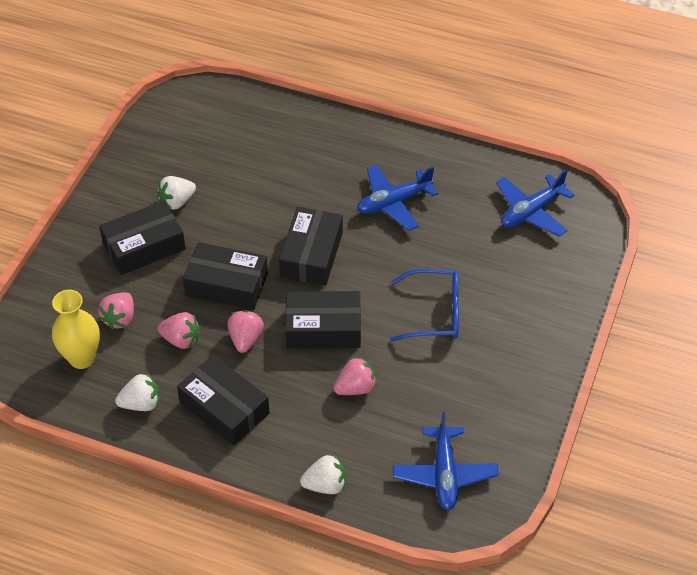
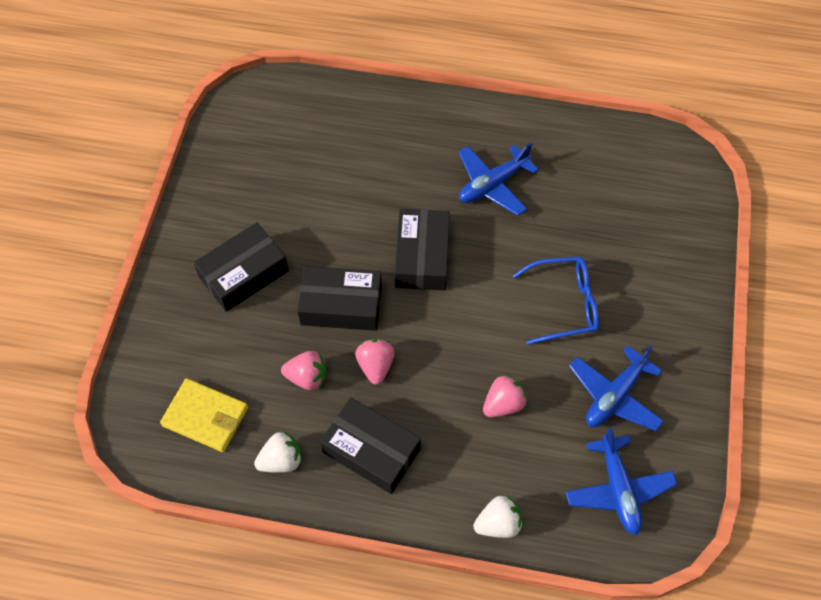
camera: 10 degrees left, 10 degrees up
yellow vase [52,290,100,369] -> yellow wallet [160,378,248,452]
pink strawberry [98,292,134,330] -> none
white strawberry [157,176,196,210] -> none
black box [285,291,361,348] -> none
blue plane [496,170,575,236] -> blue plane moved to [569,345,664,431]

